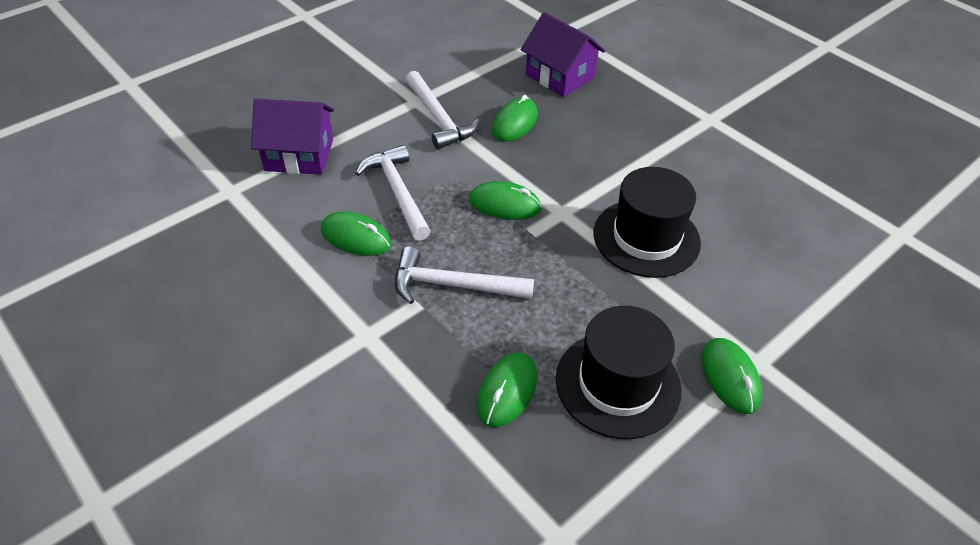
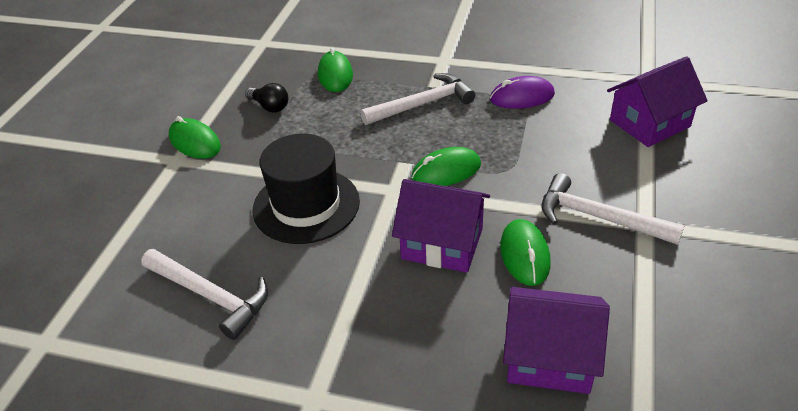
camera: 150 degrees right, 5 degrees down
green mouse [321,211,391,256] -> purple mouse [490,76,555,109]
white hammer [355,145,431,241] -> white hammer moved to [141,249,268,340]
black hat [556,306,682,439] -> black light bulb [245,83,288,113]
none -> purple house [392,179,490,273]

